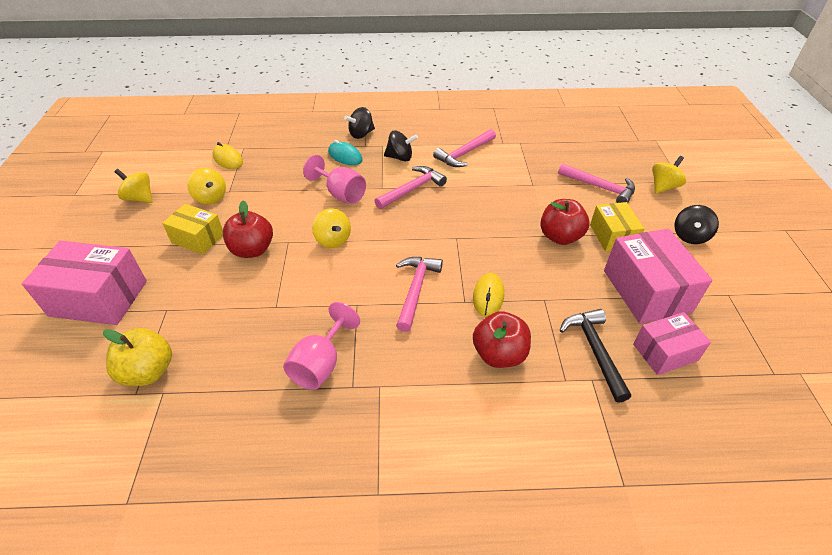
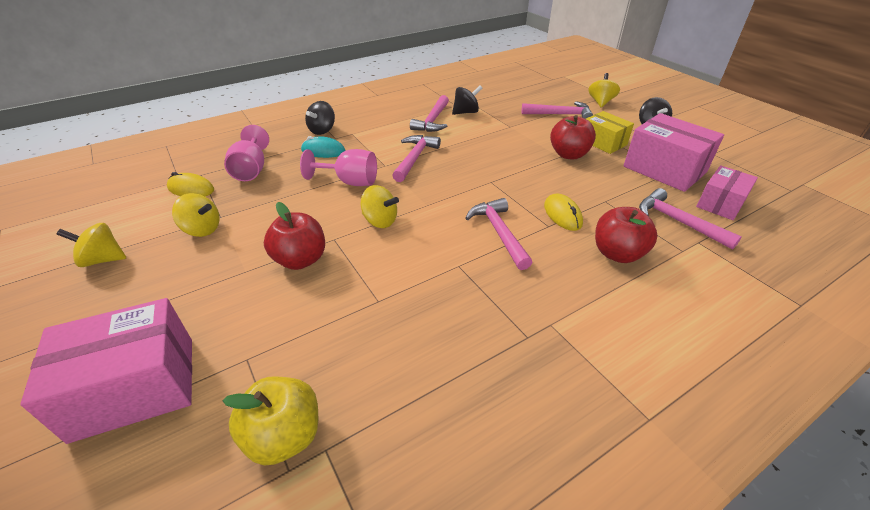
camera: 30 degrees left, 5 degrees down
yellow box [162,204,223,254] -> none
pink goblet [283,302,360,390] -> pink goblet moved to [224,125,269,181]
black spinning top [384,131,418,162] -> black spinning top moved to [452,85,482,115]
black hammer [560,309,631,403] -> pink hammer [639,188,742,250]

